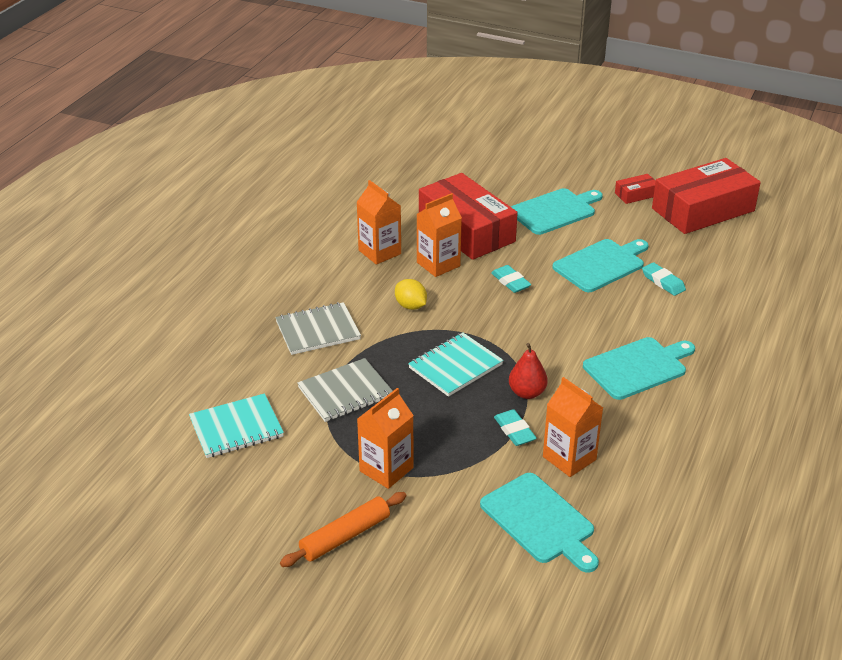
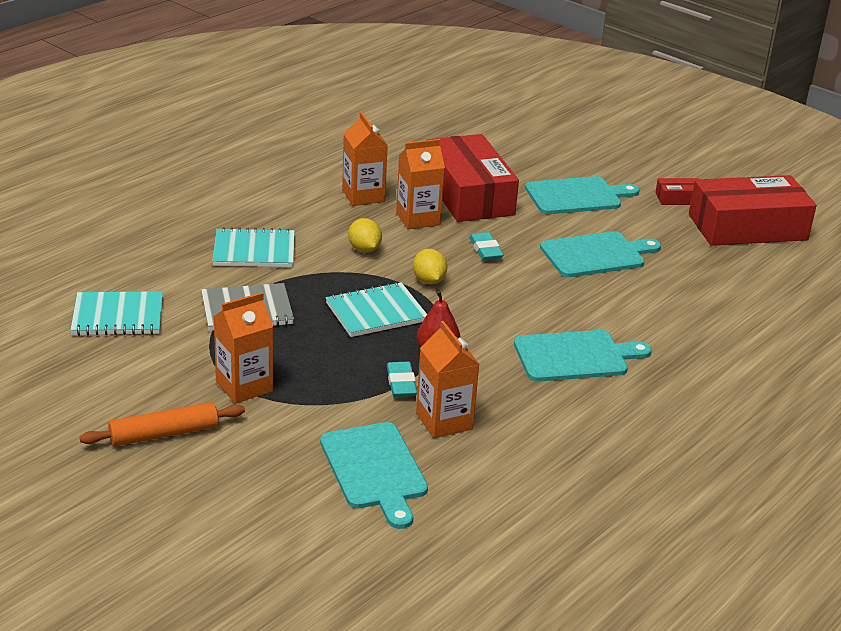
camera: 15 degrees right, 5 degrees down
grey notebook [275,302,361,355] -> turquoise notebook [212,227,295,267]
turquoise eraser [642,262,686,296] -> none
none -> yellow lemon [413,249,447,284]

